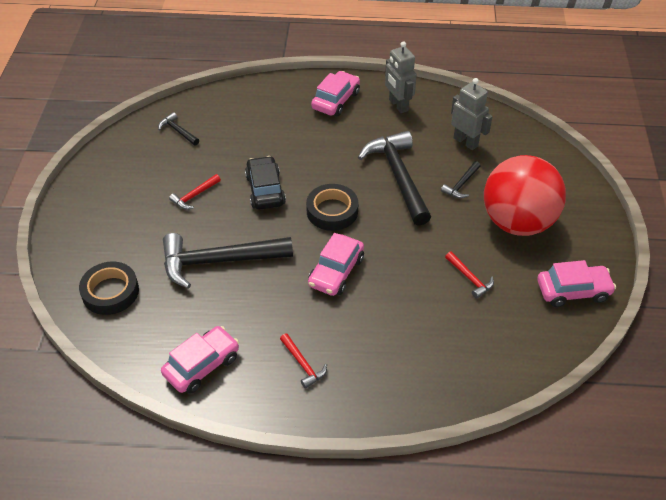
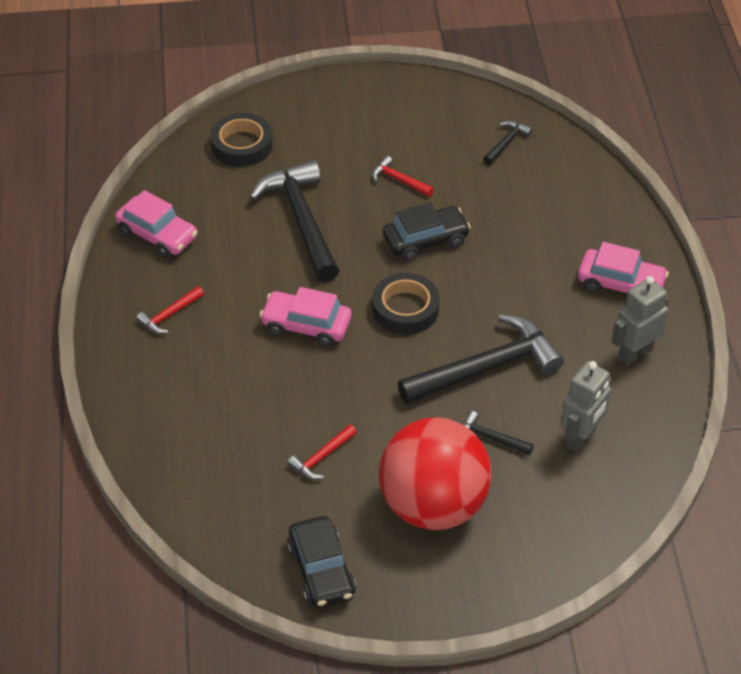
camera: 80 degrees right, 0 degrees up
pink car [537,260,616,307] -> black car [287,516,356,608]

